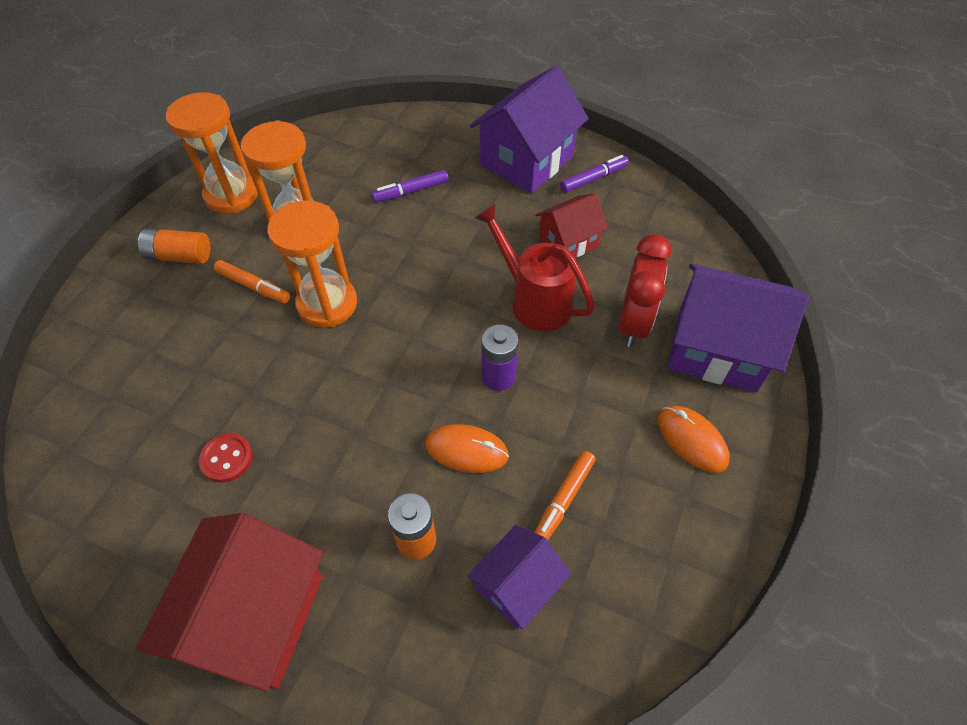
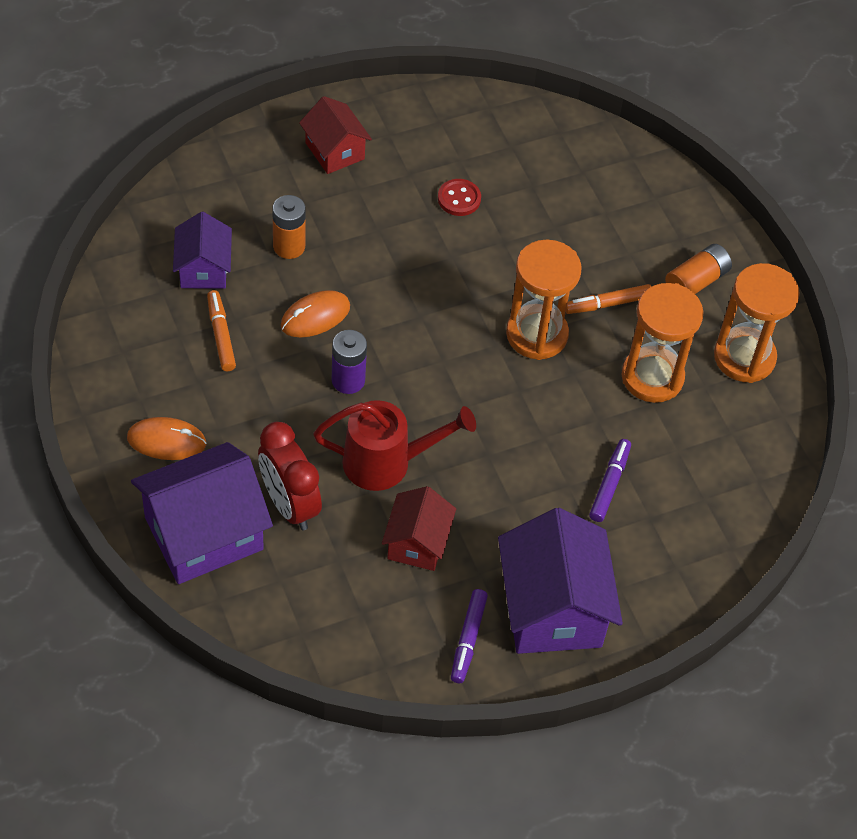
camera: 130 degrees right, 0 degrees up
red house [135,513,323,691] -> red house [299,96,372,174], size x0.57

